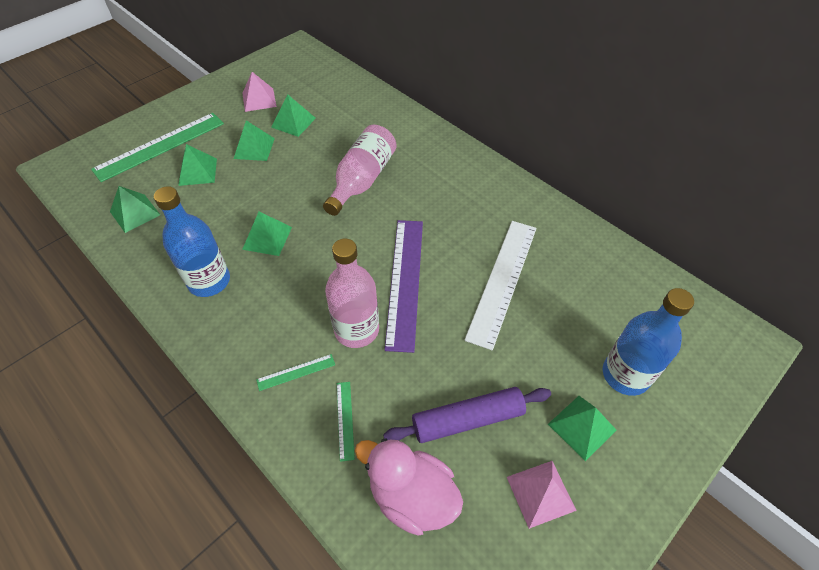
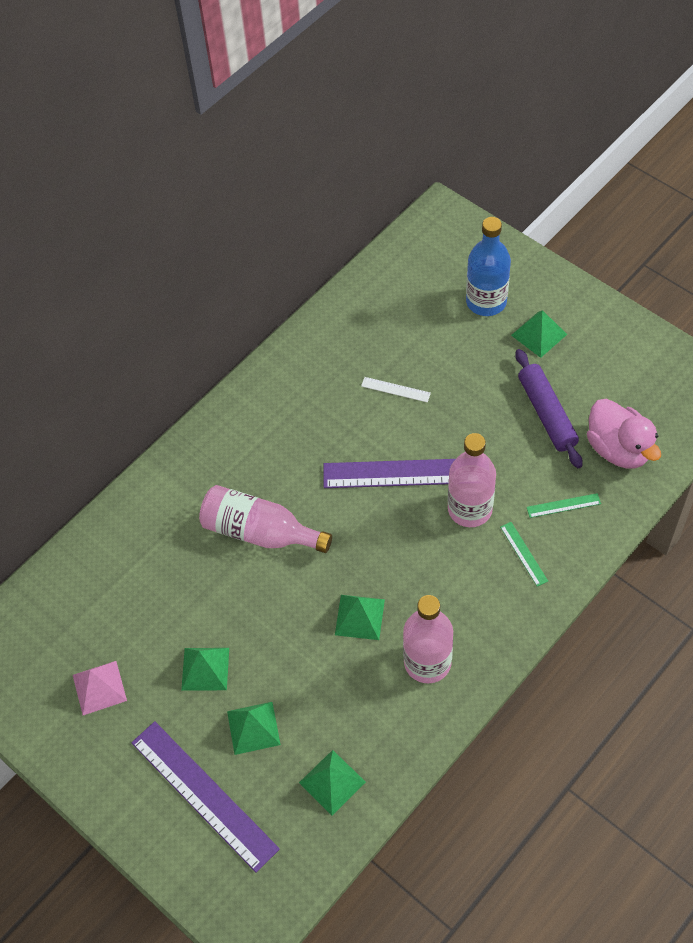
camera: 90 degrees left, 5 degrees up
green ruler [91,113,224,182] -> purple ruler [131,721,280,873]
blue bottle [154,186,230,297] -> pink bottle [403,595,453,683]
green pyramid [271,95,316,137] -> none
pink duck [355,438,463,536] -> pink duck turned 60 degrees counterclockwise [587,399,661,469]
white ruler [464,221,537,350] -> white ruler [361,377,431,402], size x0.43
pink pyramid [507,461,577,529] -> none

